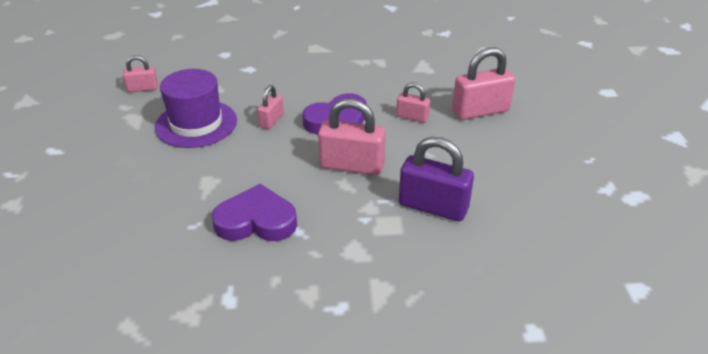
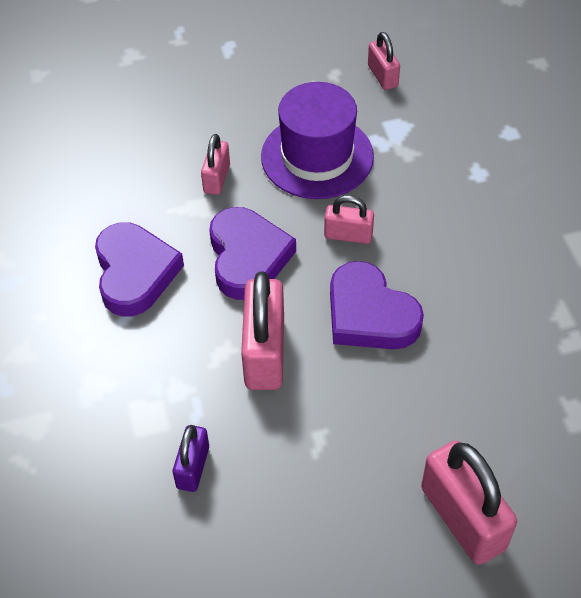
camera: 80 degrees right, 15 degrees up
pink padlock [396,83,430,123] -> pink padlock moved to [201,134,230,195]
purple padlock [399,137,474,221] -> purple padlock [173,425,209,492], size x0.56
none -> purple heart [209,207,296,300]

